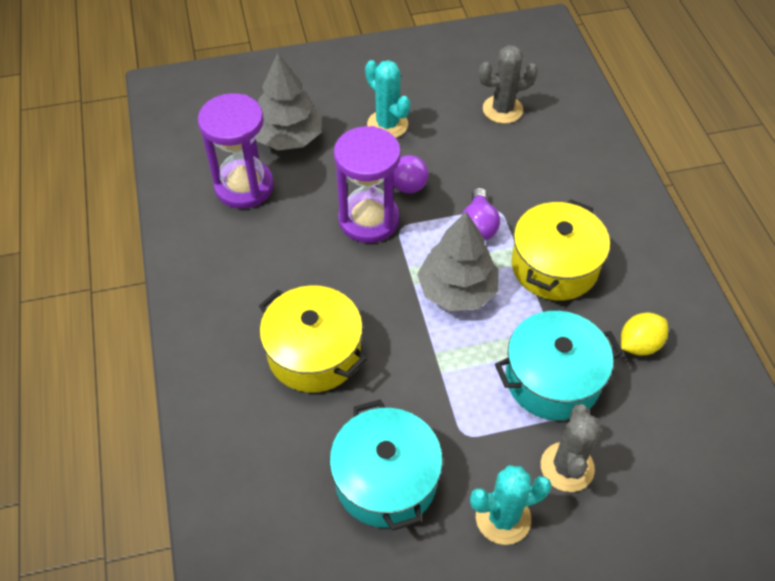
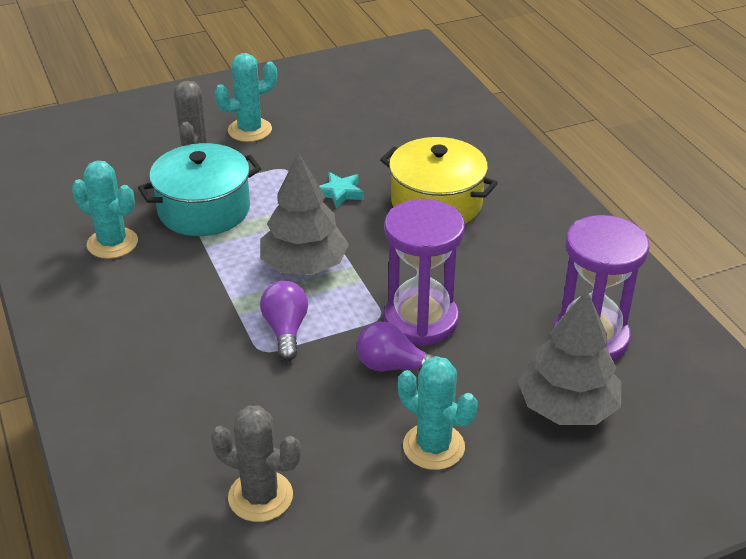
camera: 170 degrees right, 15 degrees down
turquoise pot [329,400,443,531] -> none
grey cactus [479,45,538,124] -> grey cactus turned 45 degrees clockwise [211,406,301,522]
yellow pot [511,200,610,300] -> none
yellow lemon [621,313,668,356] -> turquoise cactus [72,161,138,259]
none -> turquoise star [319,172,364,209]

